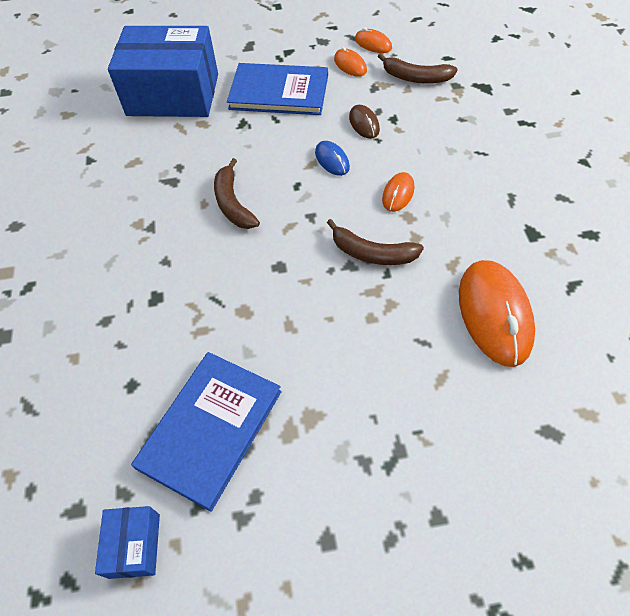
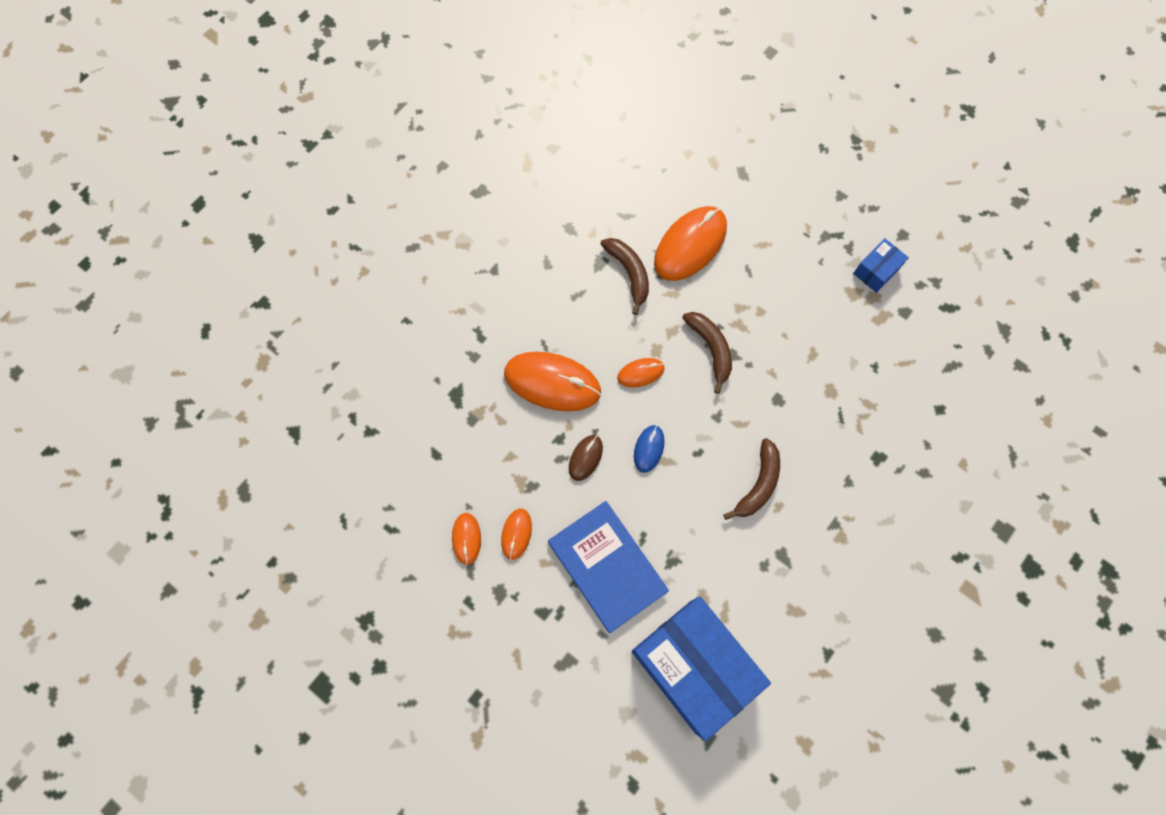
camera: 135 degrees left, 15 degrees up
blue box [95,506,160,579] -> blue box moved to [853,238,909,293]
blue book [131,352,282,512] -> none
brown banana [378,53,458,83] -> brown banana moved to [601,238,649,315]
none -> orange mouse [504,352,601,411]

